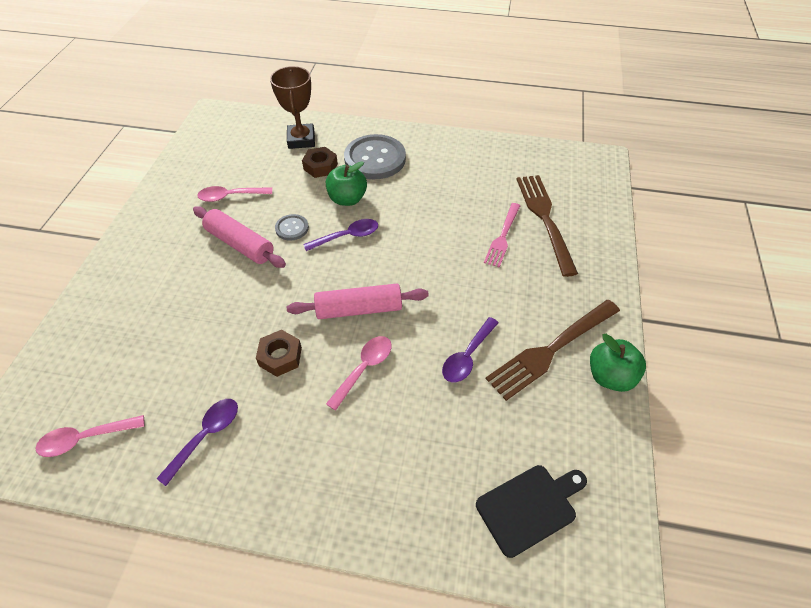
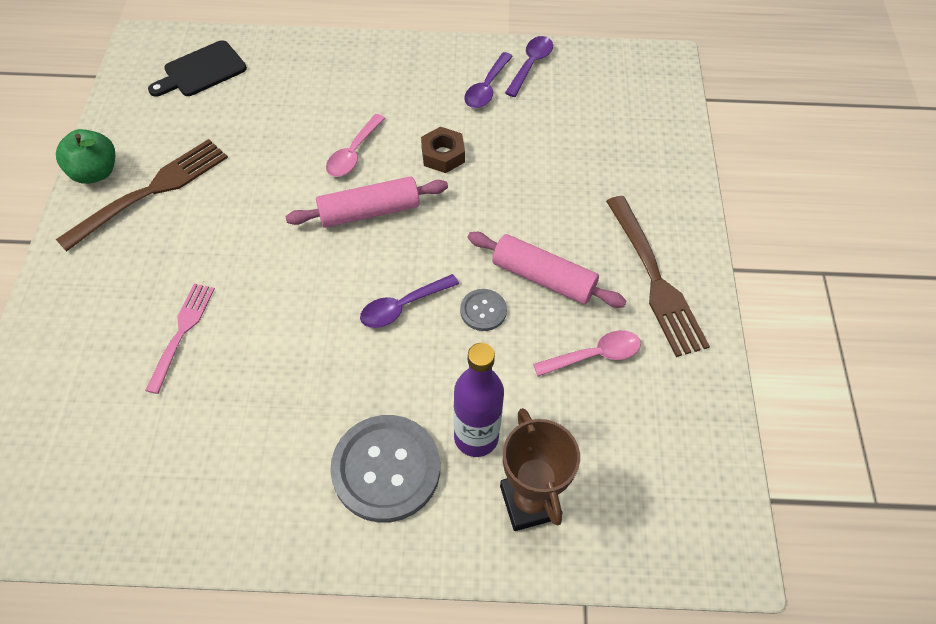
camera: 170 degrees right, 5 degrees up
pink spoon [35,415,145,457] -> none
brown nut [302,147,338,178] -> purple bottle [454,343,504,457]
green apple [326,161,367,206] -> none
purple spoon [442,317,499,382] -> purple spoon moved to [505,36,553,97]
brown fork [516,175,578,277] -> brown fork moved to [606,196,710,357]

